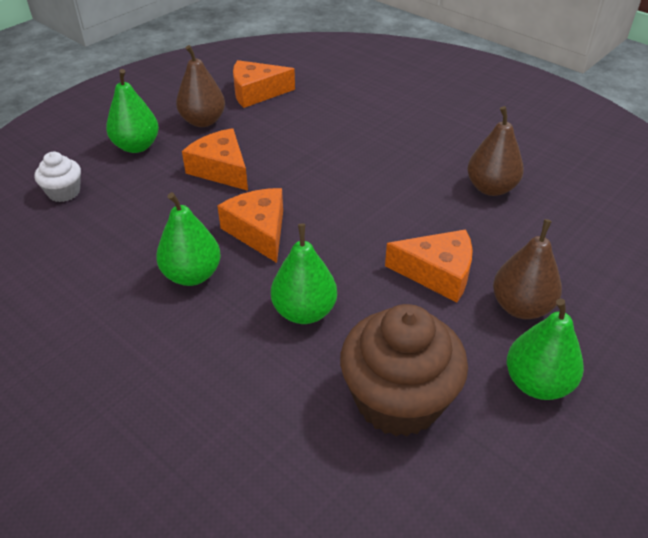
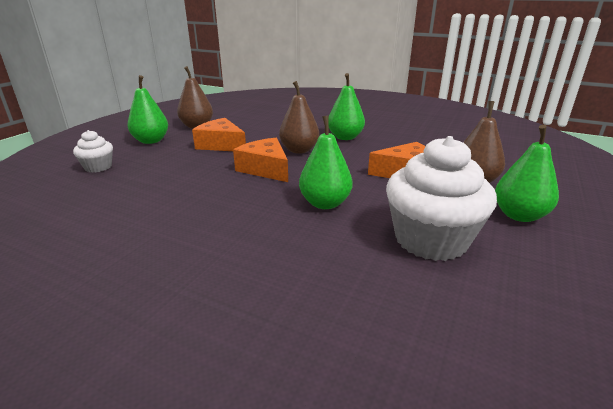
camera: 15 degrees left, 15 degrees down
green pear [156,192,221,286] -> green pear moved to [328,73,365,140]
orange cheese [233,60,295,108] -> none
brown cupcake [340,304,468,436] -> white cupcake [386,136,497,261]
brown pear [467,106,524,196] -> brown pear moved to [279,81,319,154]

